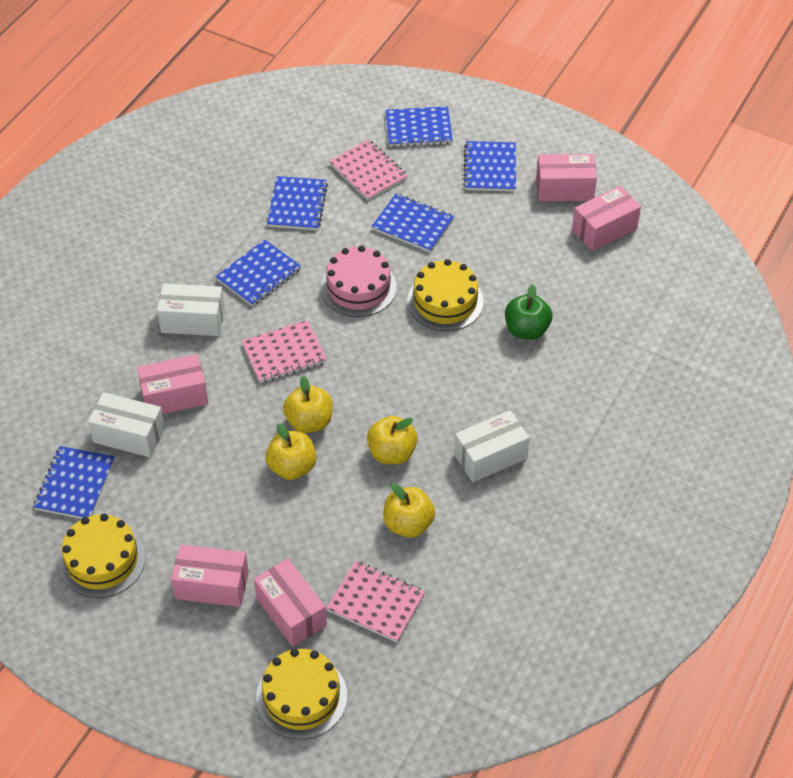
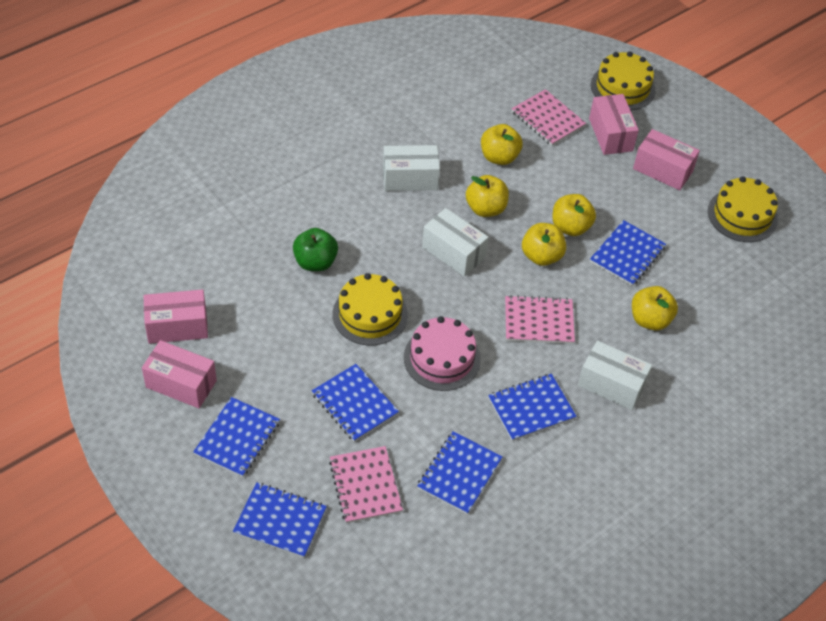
camera: 160 degrees left, 0 degrees up
blue notebook [34,446,114,519] -> blue notebook moved to [590,220,666,286]
white box [88,392,165,457] -> white box moved to [422,208,489,277]
pink box [137,354,208,414] -> yellow apple [632,286,678,331]

